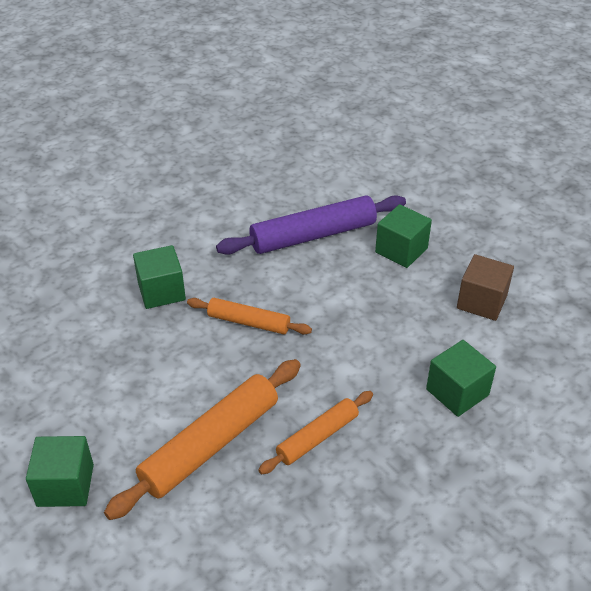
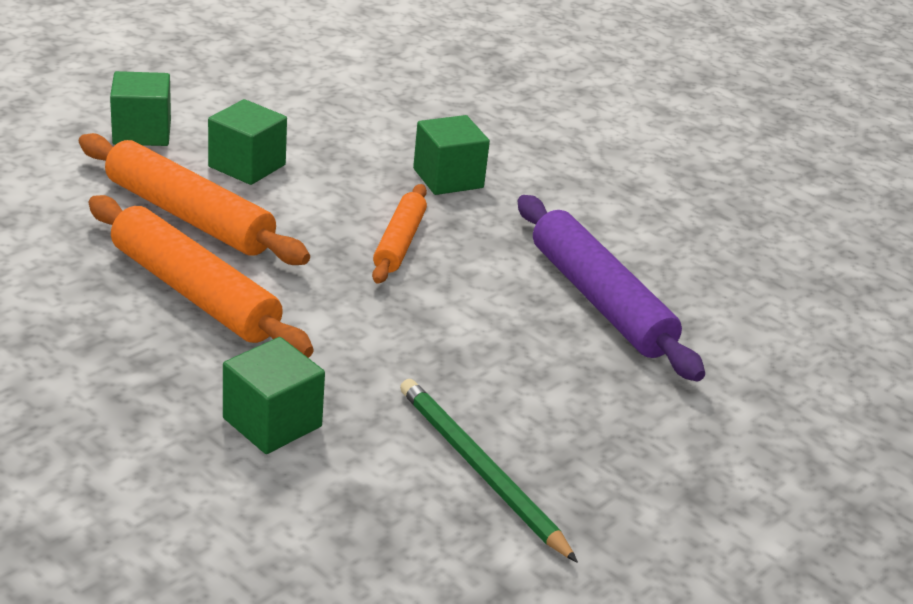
camera: 80 degrees right, 10 degrees down
orange rolling pin [258,391,373,474] -> orange rolling pin [89,195,314,358], size x1.70
green cube [375,204,432,268] -> green cube moved to [208,99,287,185]
brown cube [457,254,514,321] -> green pencil [400,379,578,563]

